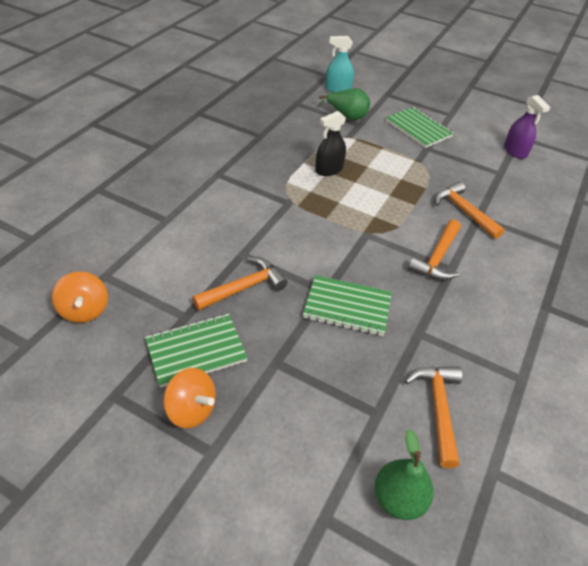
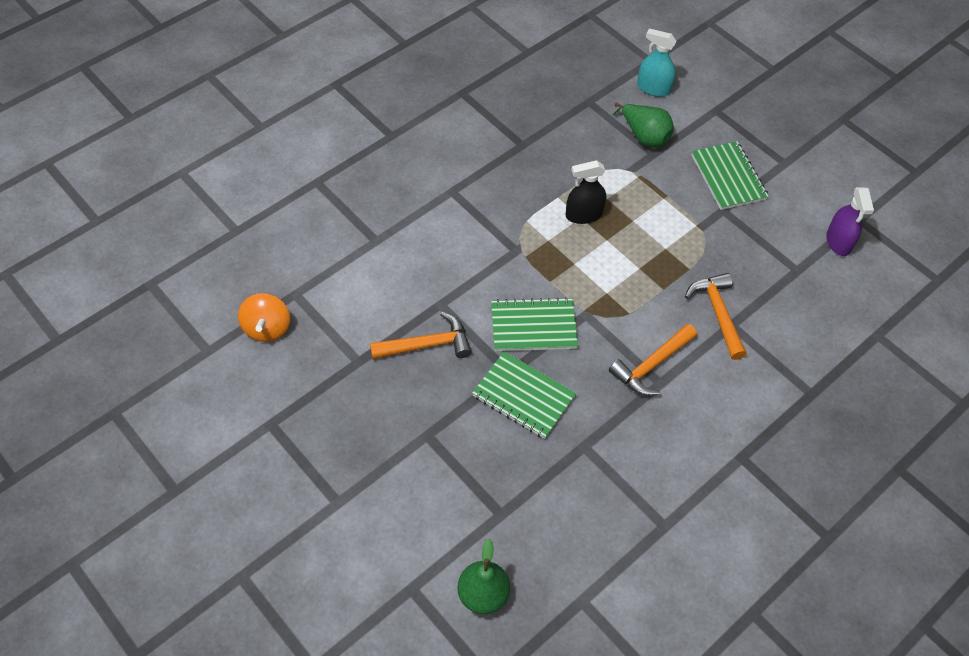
camera: 20 degrees right, 10 degrees up
green notebook [145,314,248,388] -> green notebook moved to [491,297,578,351]
orange spinning top [163,368,216,428] -> none
orange hammer [405,366,462,468] -> none

